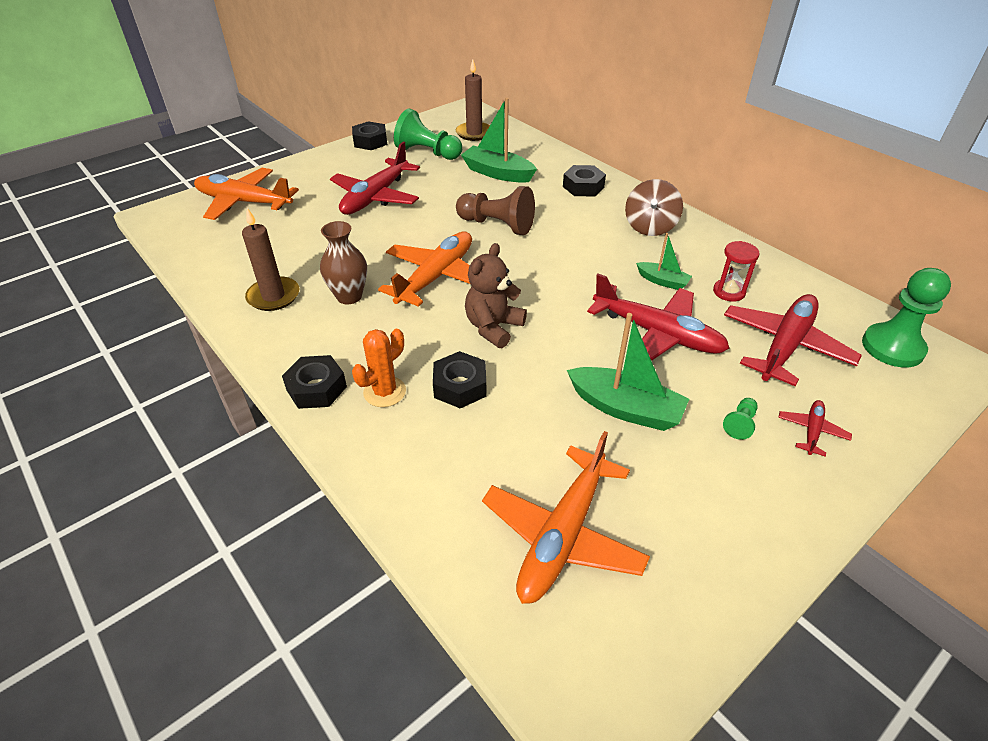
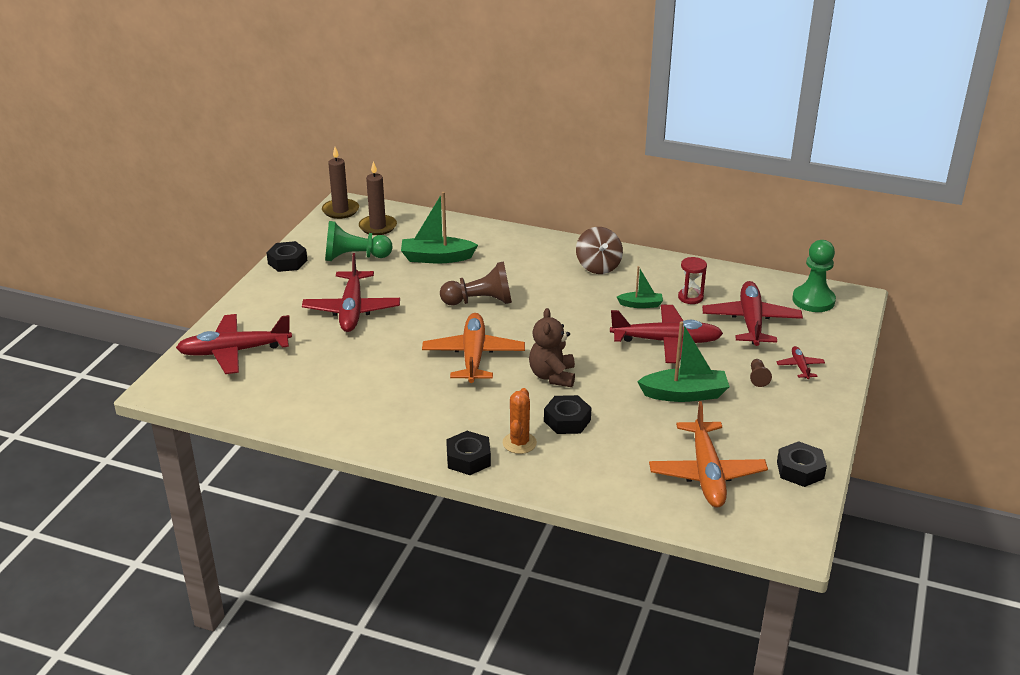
camera: 30 degrees left, 10 degrees down
orange plane [194,168,299,220] -> red plane [176,314,292,374]
brown candle [242,208,299,311] -> brown candle moved to [322,147,359,219]
brown vase [320,221,367,304] -> none
black nut [563,165,606,197] -> black nut moved to [777,441,827,487]
green pawn [723,398,758,440] -> brown pawn [750,359,772,387]

